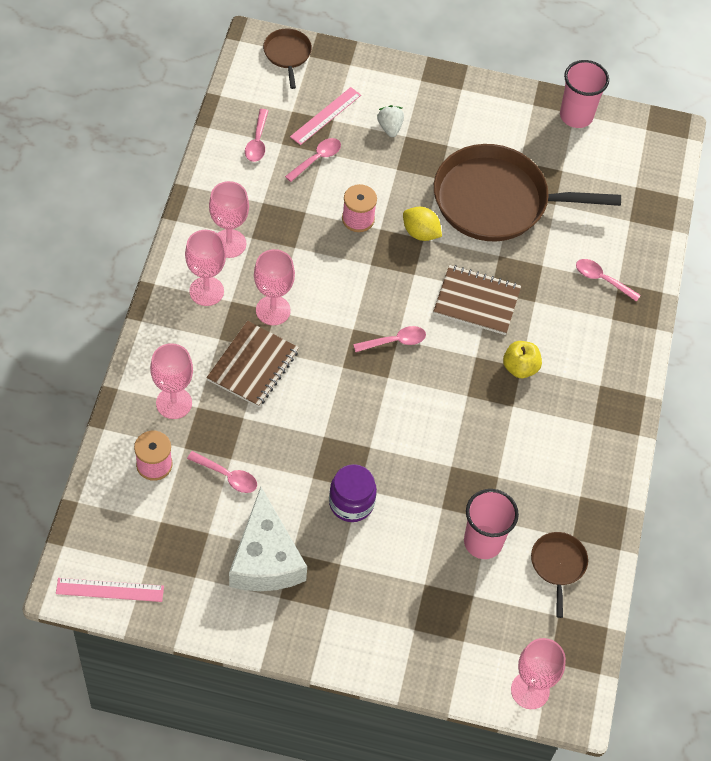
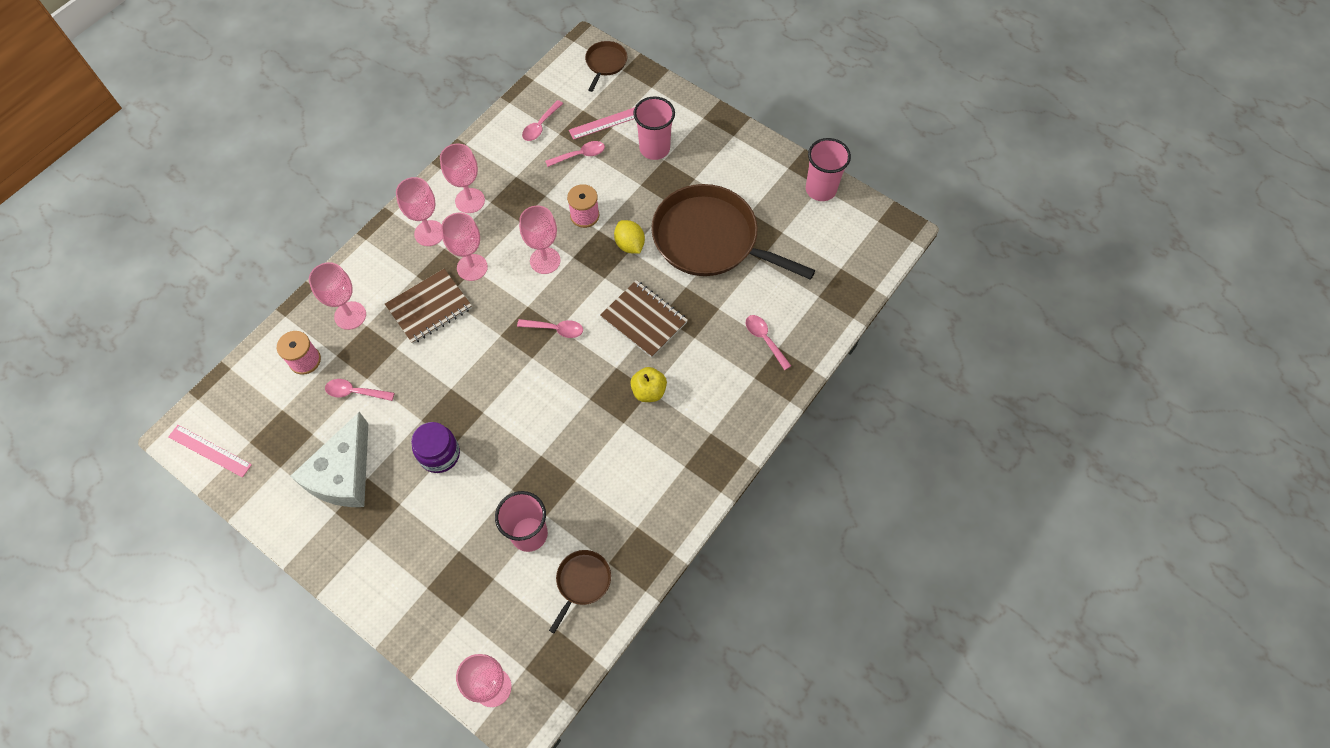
camera: 30 degrees right, 5 degrees up
pink spoon [187,451,257,493] -> pink spoon turned 135 degrees clockwise [325,379,394,401]
white strawberry [377,105,404,137] -> pink cup [633,96,675,160]
none -> pink goblet [519,206,560,274]

